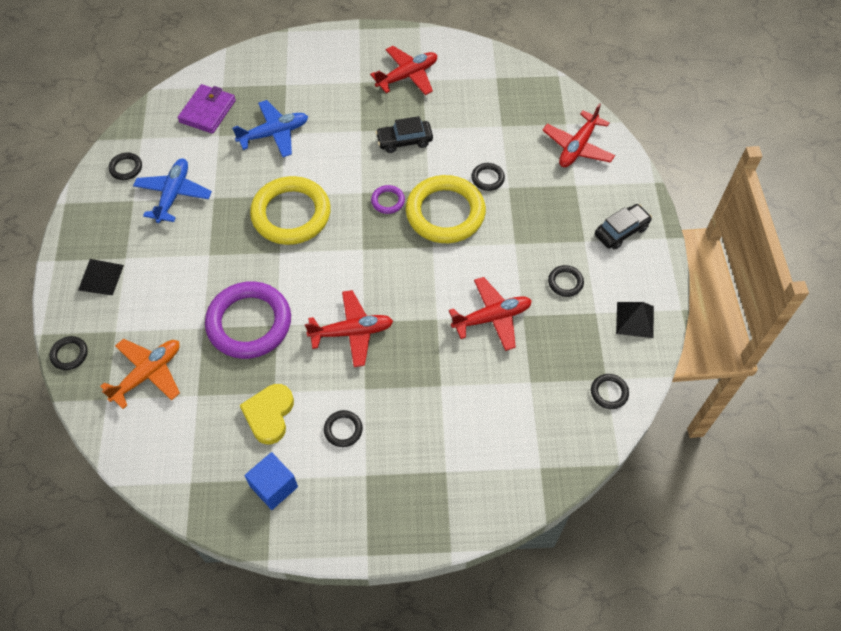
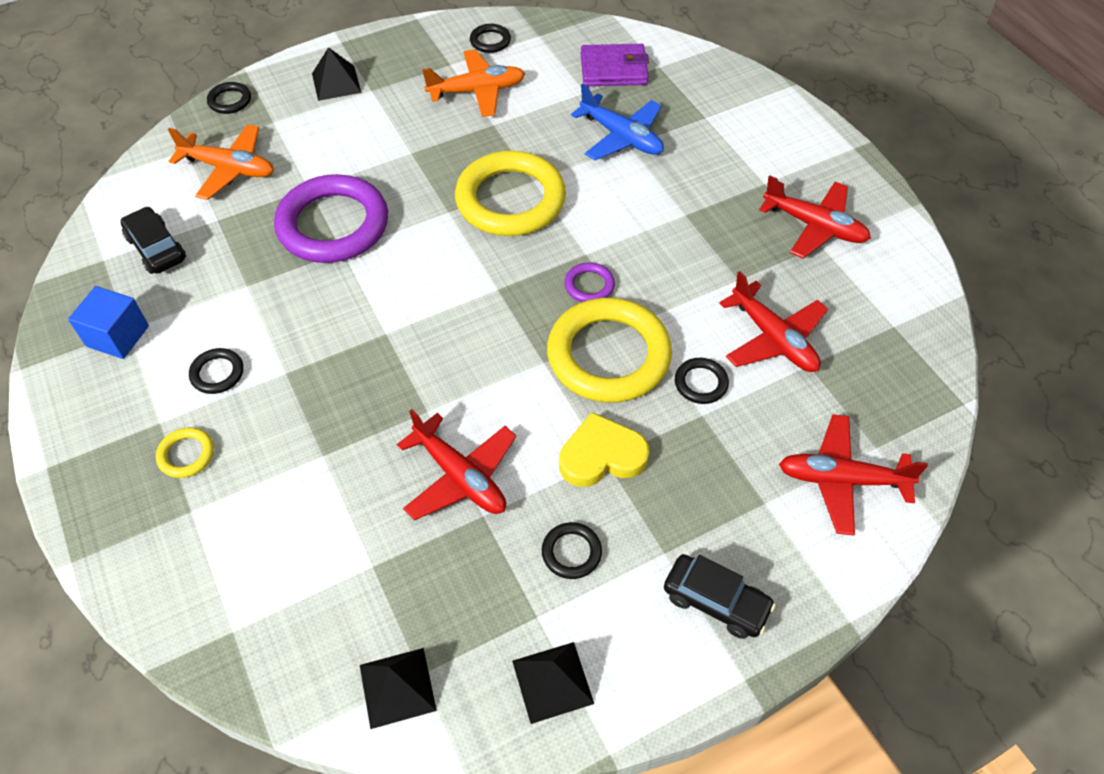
camera: 65 degrees right, 5 degrees down
blue plane [133,159,212,223] -> orange plane [422,49,525,117]
yellow heart [240,384,294,444] -> yellow heart moved to [559,412,649,487]
red plane [305,290,393,367] -> red plane moved to [720,271,828,372]
black car [376,116,433,153] -> black car moved to [120,206,186,274]
black ring [591,374,629,409] -> black pyramid [360,648,437,729]
none -> yellow ring [156,427,214,478]

